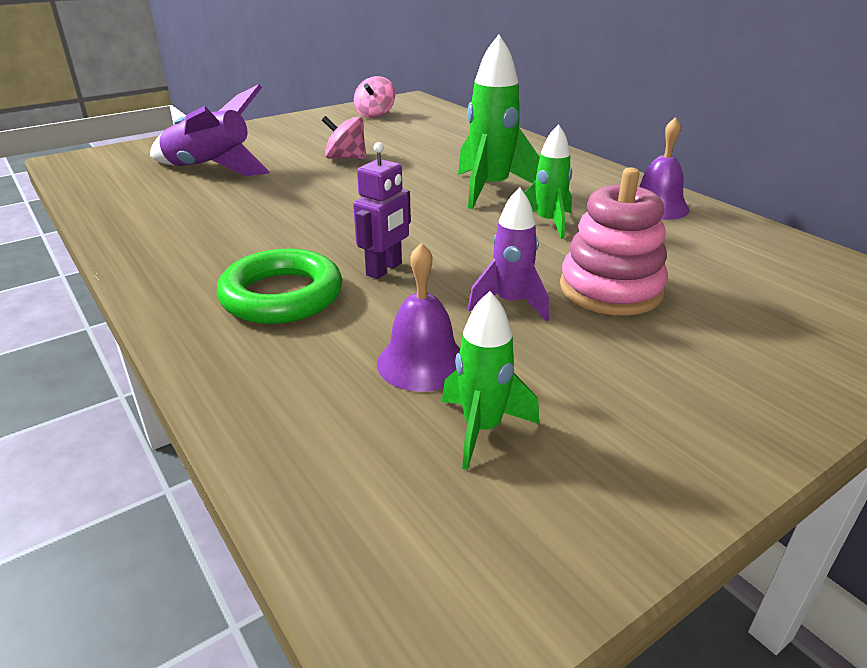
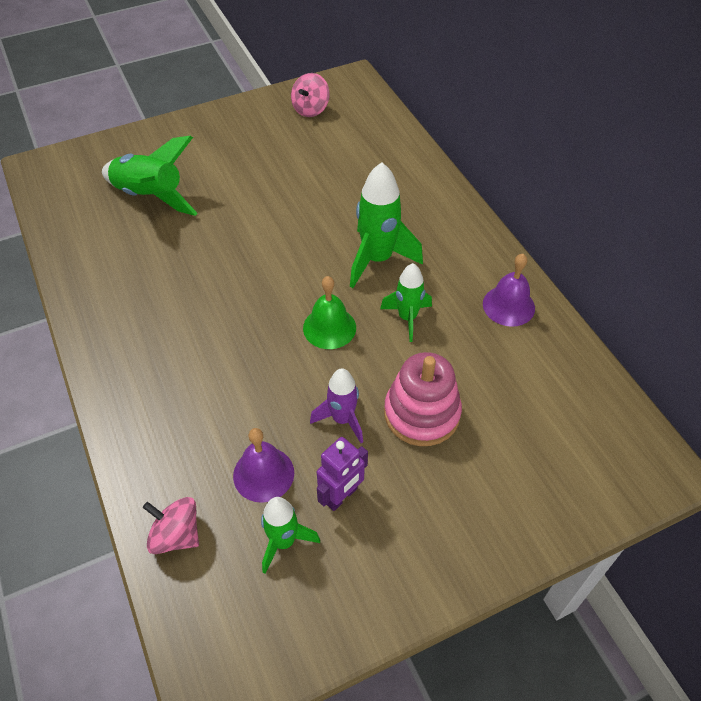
camera: 10 degrees right, 20 degrees up
purple rocket [150,84,270,176] -> green rocket [102,136,198,216]
green ring [217,249,342,324] -> none
pink spinning top [322,116,366,159] -> pink spinning top moved to [143,497,199,554]
purple robot [353,142,411,279] -> purple robot moved to [317,437,368,511]
none -> green bell [303,276,356,349]

